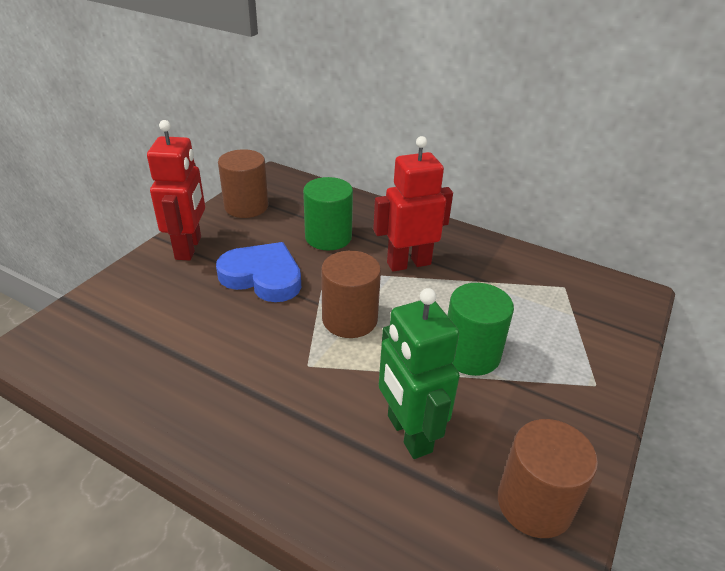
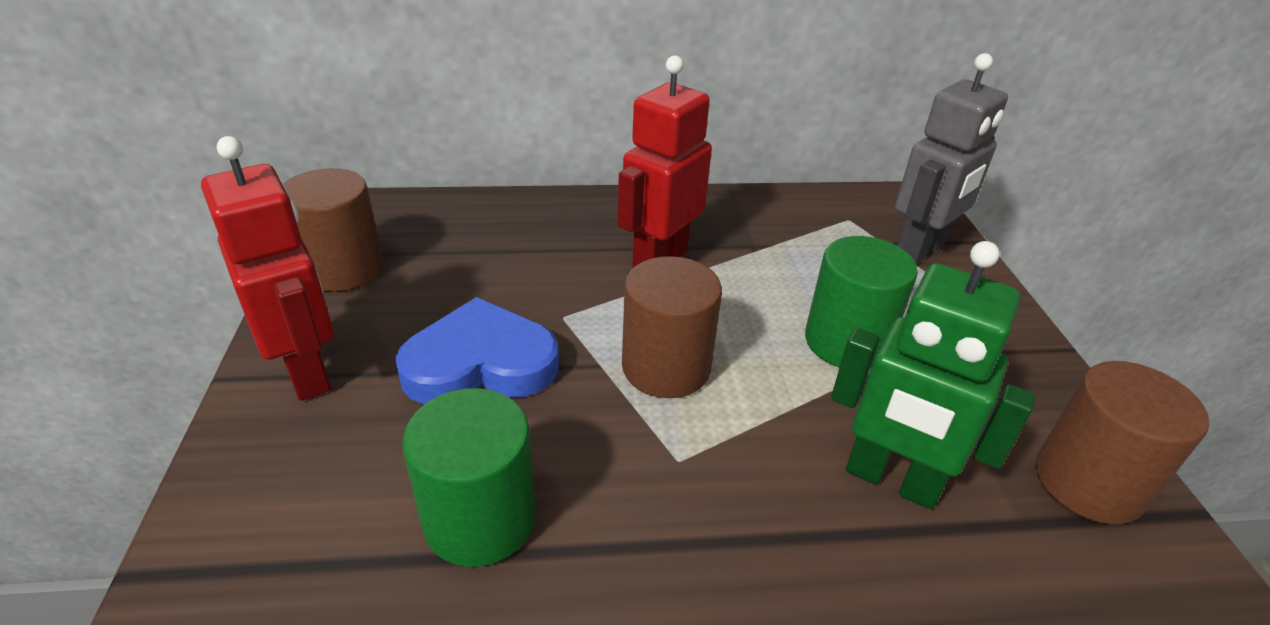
camera: 35 degrees left, 0 degrees up
green cylinder [303,177,353,250] -> green cylinder moved to [402,388,536,567]
none -> grey robot [895,53,1008,265]

